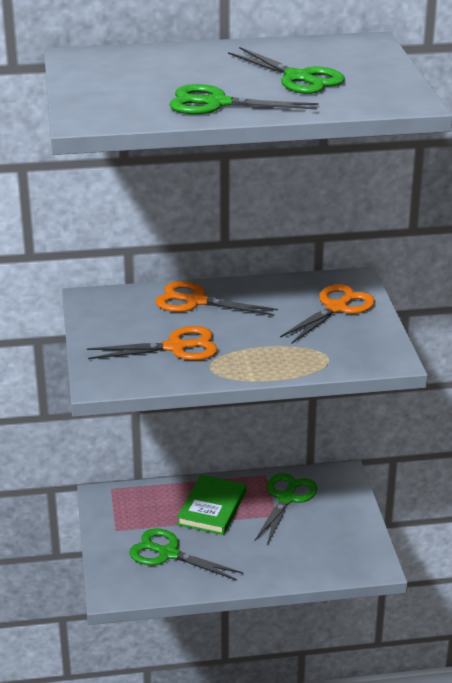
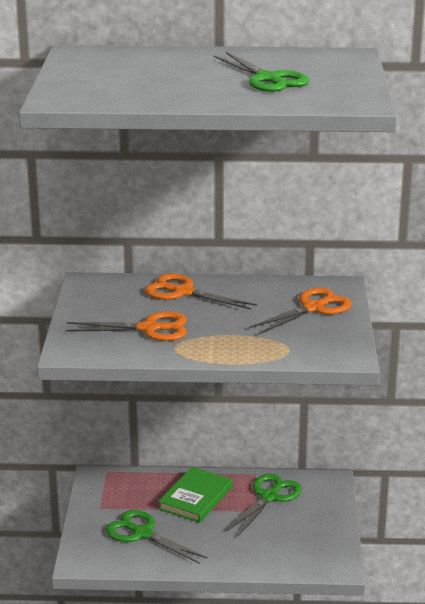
camera: 10 degrees right, 5 degrees down
green scissors [169,84,319,114] -> none

